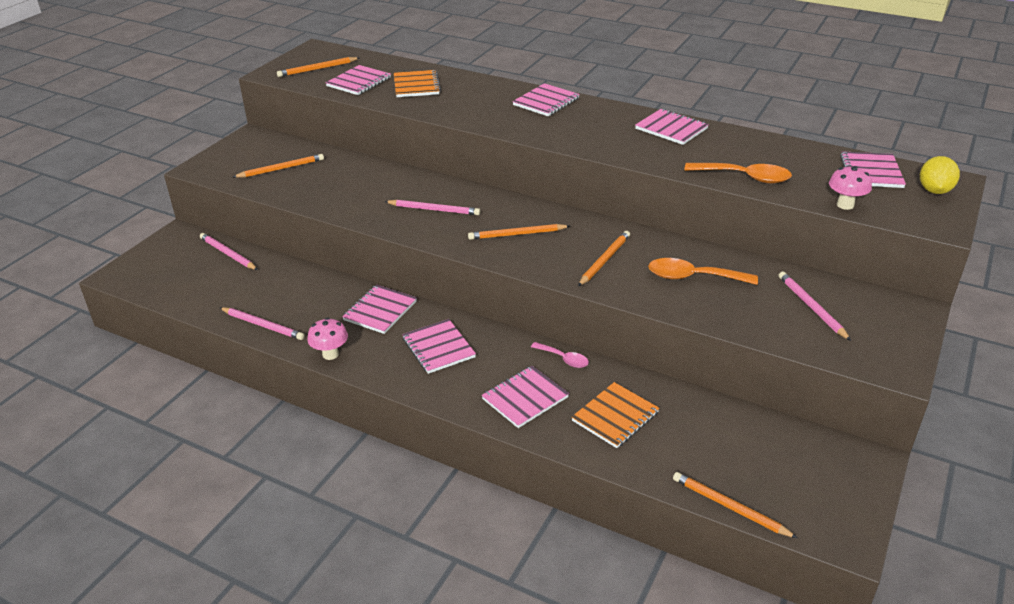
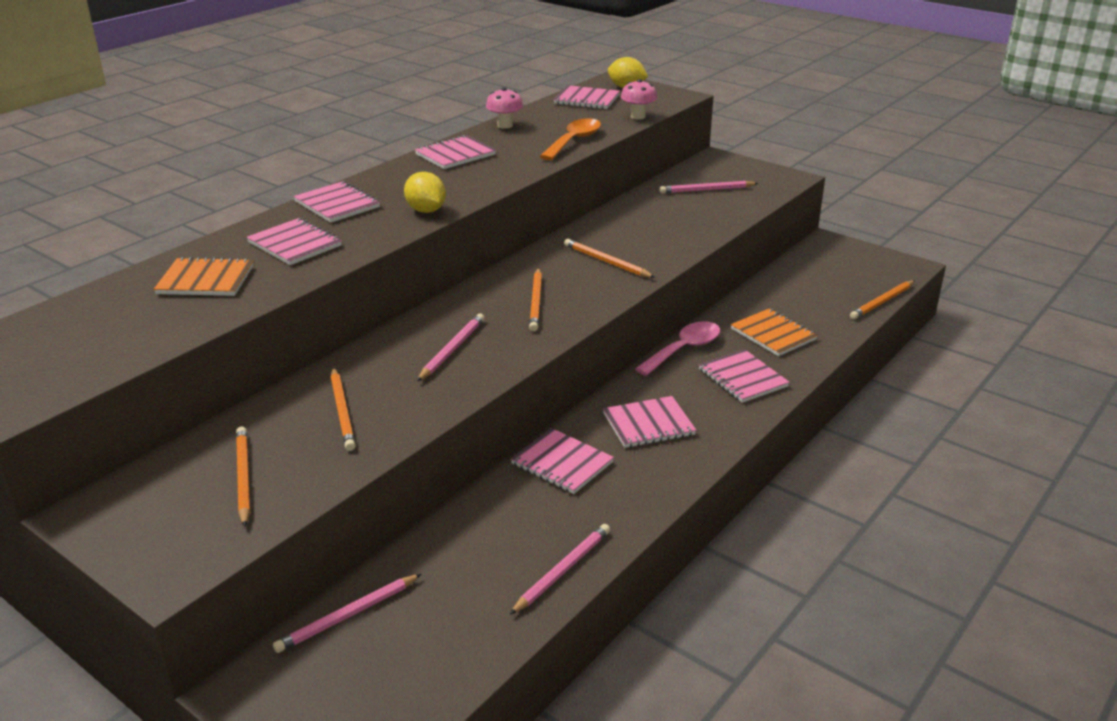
camera: 80 degrees left, 5 degrees down
orange pencil [277,57,359,77] -> orange pencil moved to [331,367,356,451]
pink mushroom [308,318,348,360] -> pink mushroom moved to [486,87,523,129]
pink notebook [325,65,391,95] -> pink notebook moved to [247,218,342,265]
pink spoon [531,342,589,368] -> pink spoon [635,321,720,376], size x1.67
orange spoon [648,258,758,285] -> none
none -> yellow lemon [404,172,446,213]

